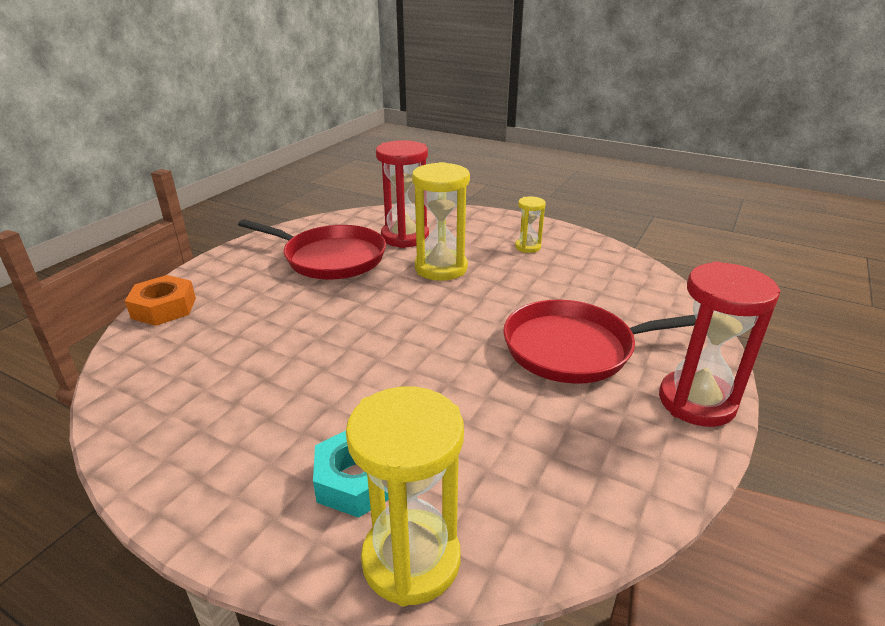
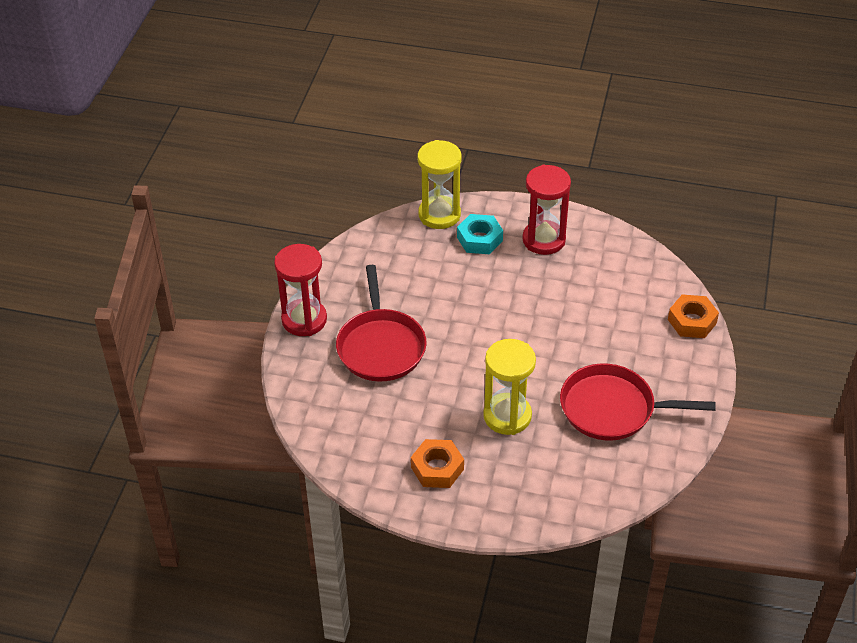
camera: 165 degrees right, 15 degrees up
red hourglass [376,140,429,248] -> red hourglass moved to [522,165,571,255]
red pan [503,300,696,384] -> red pan turned 105 degrees clockwise [336,265,427,381]
yellow hourglass [515,196,546,253] -> orange nut [411,439,464,488]

